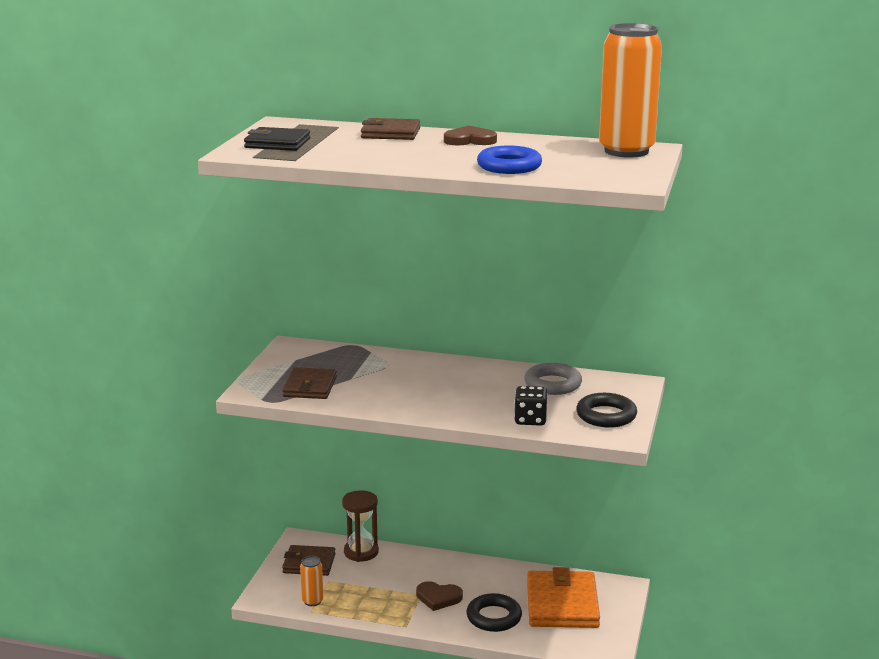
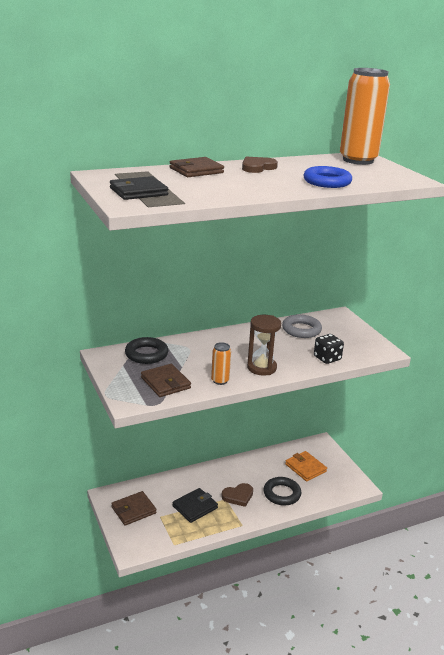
camera: 40 degrees left, 5 degrees up
orange can [300,556,323,606] -> orange can moved to [211,342,231,385]
brown hourglass [342,490,379,562] -> brown hourglass moved to [247,315,281,376]
orange wallet [527,567,600,628] -> orange wallet [285,451,327,482], size x0.62
black ring [576,393,637,428] -> black ring moved to [125,337,169,364]
none -> black wallet [172,488,218,523]

